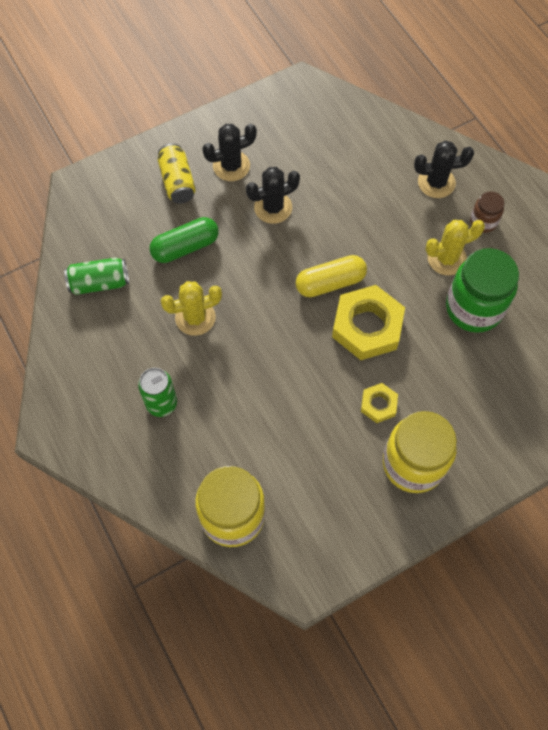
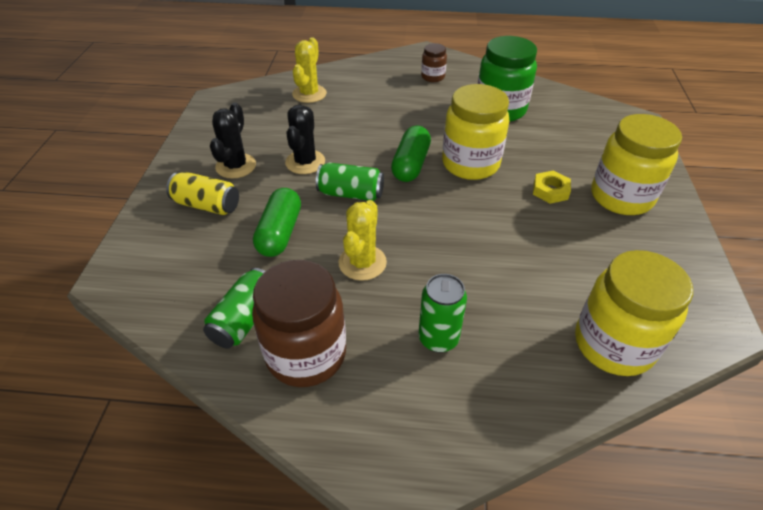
camera: 55 degrees left, 20 degrees down
yellow capsule [296,255,367,297] -> green capsule [391,126,431,182]
yellow nut [332,285,405,360] -> yellow jar [442,84,509,180]
black cactus [414,141,474,198] -> none
yellow cactus [425,220,485,276] -> yellow cactus moved to [292,37,327,103]
none -> brown jar [252,260,346,387]
none -> green can [316,163,384,201]

